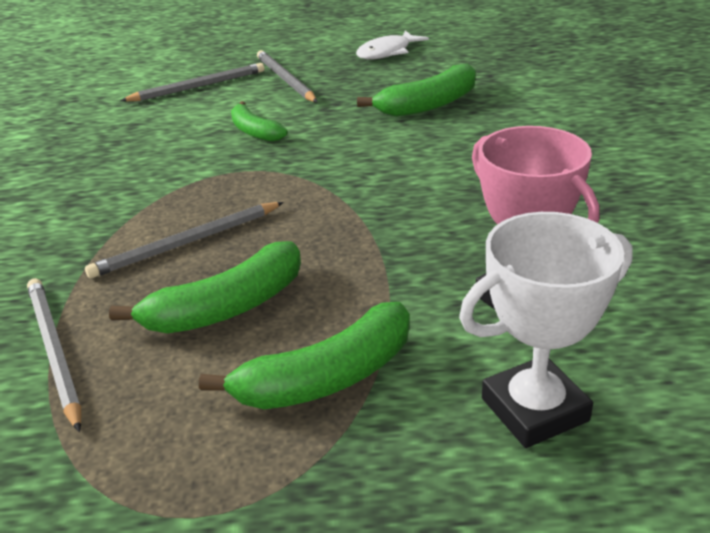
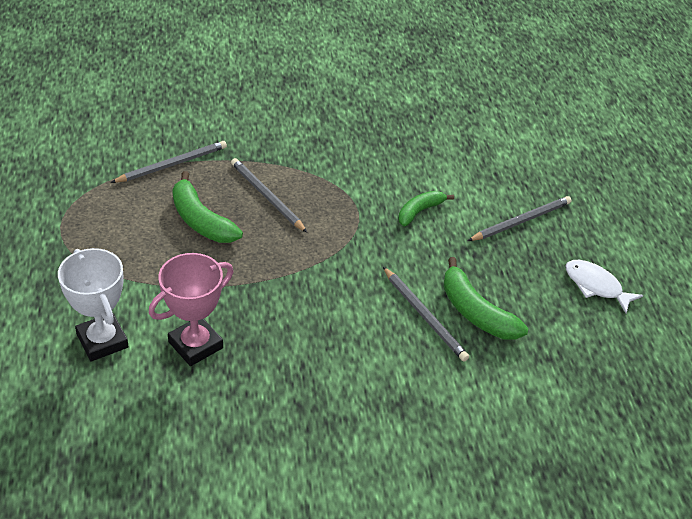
camera: 80 degrees right, 10 degrees up
grey pencil [120,63,264,101] -> grey pencil moved to [383,267,469,361]
green banana [199,302,410,409] -> none

